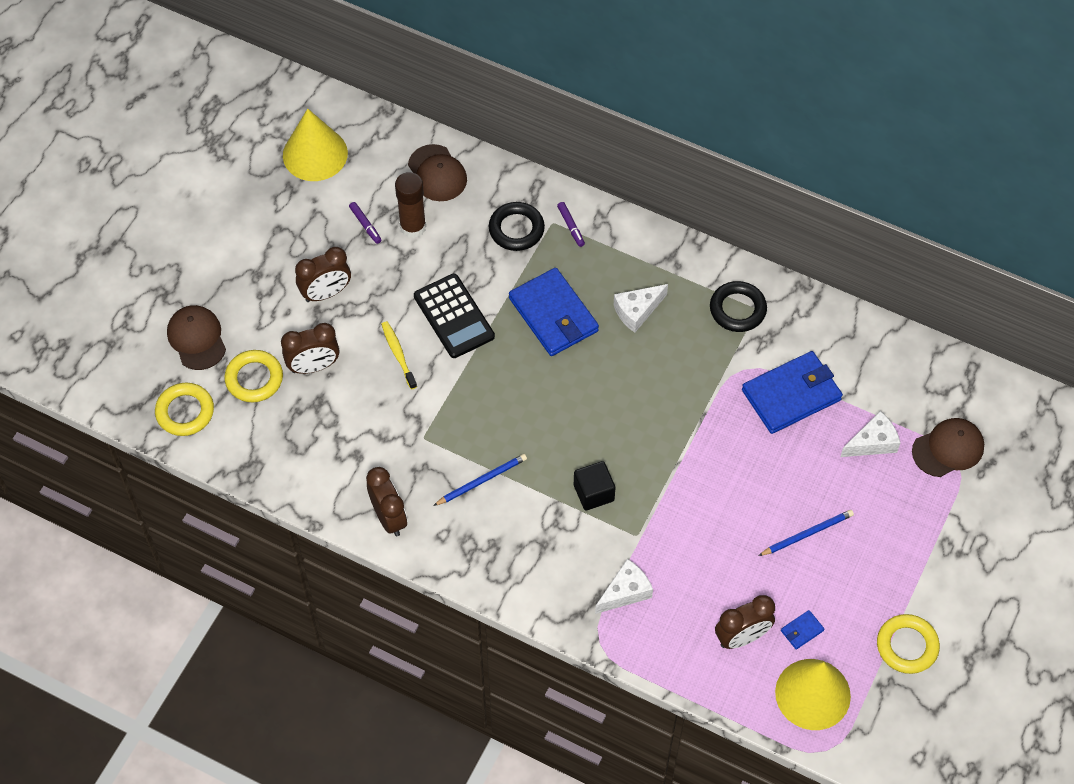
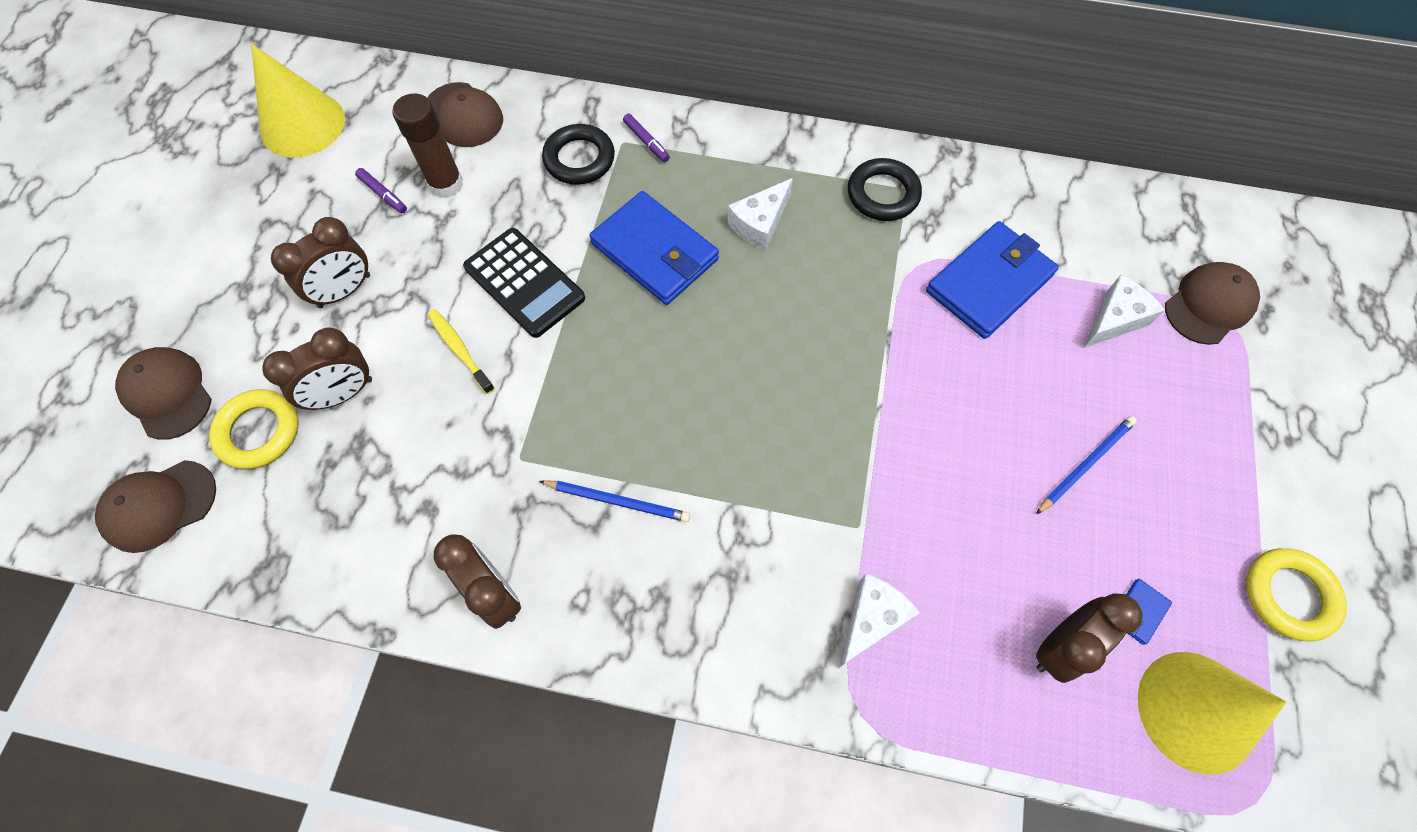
camera: 15 degrees left, 5 degrees up
yellow ring [155,383,214,436] -> brown cap [95,460,216,553]
blue pencil [433,454,527,506] -> blue pencil turned 60 degrees clockwise [539,480,690,522]
black cube [574,461,615,511] -> none

